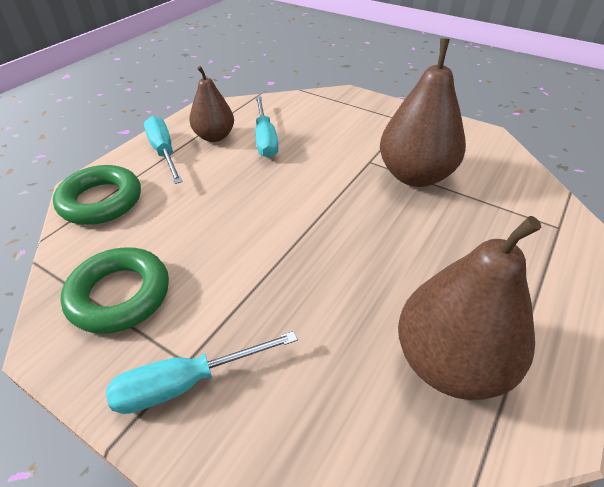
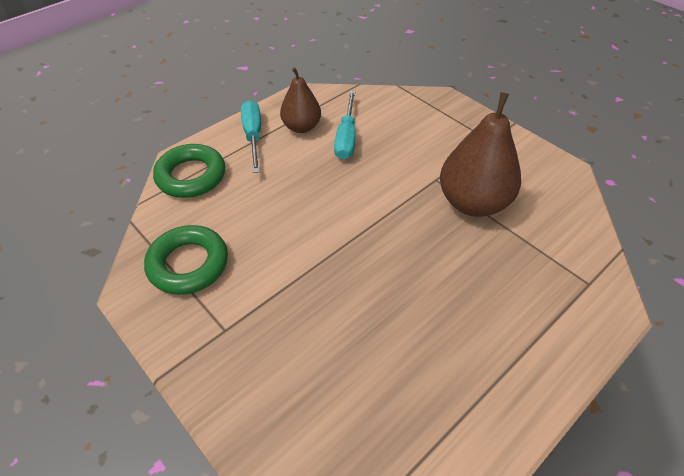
camera: 15 degrees right, 5 degrees up
turquoise screwdriver [106,331,298,414] -> none
brown pear [398,216,541,400] -> none

